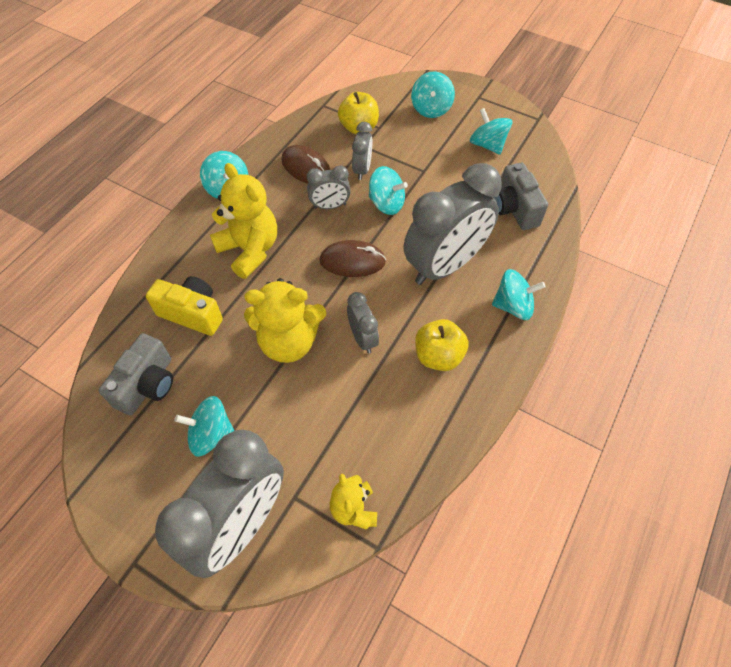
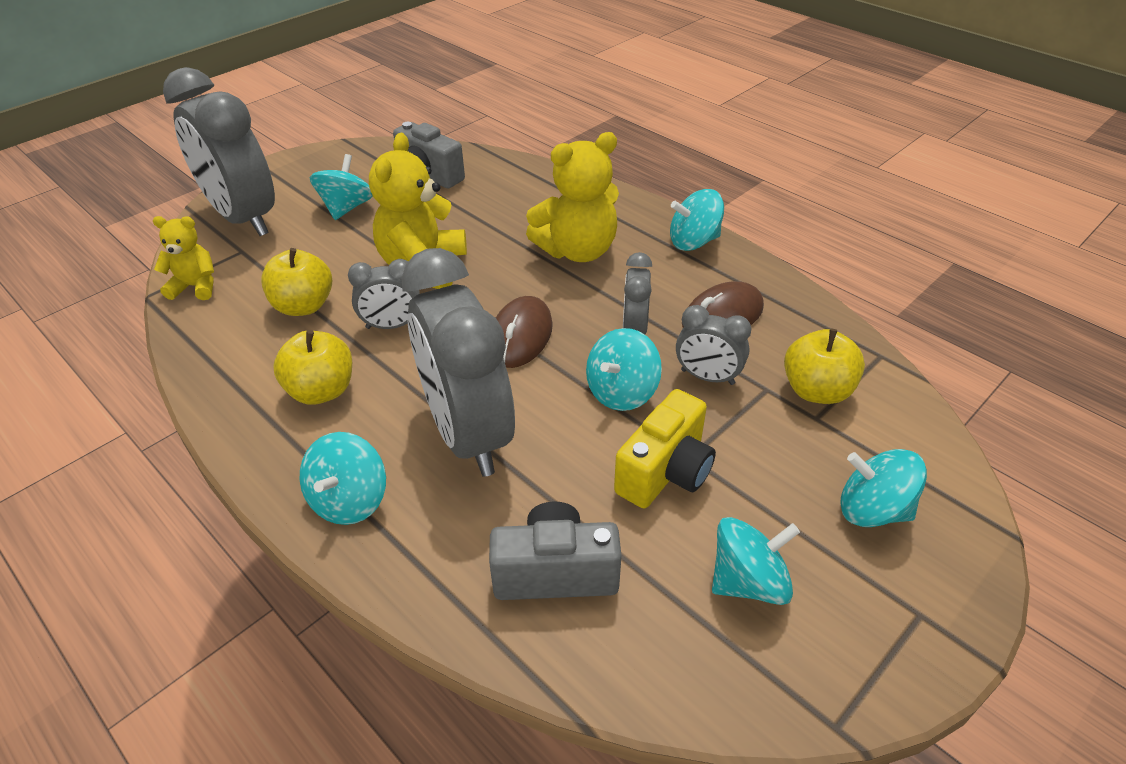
camera: 105 degrees right, 15 degrees down
yellow camera [146,276,223,336] -> yellow camera moved to [614,389,716,508]
none -> yellow apple [261,248,332,316]

